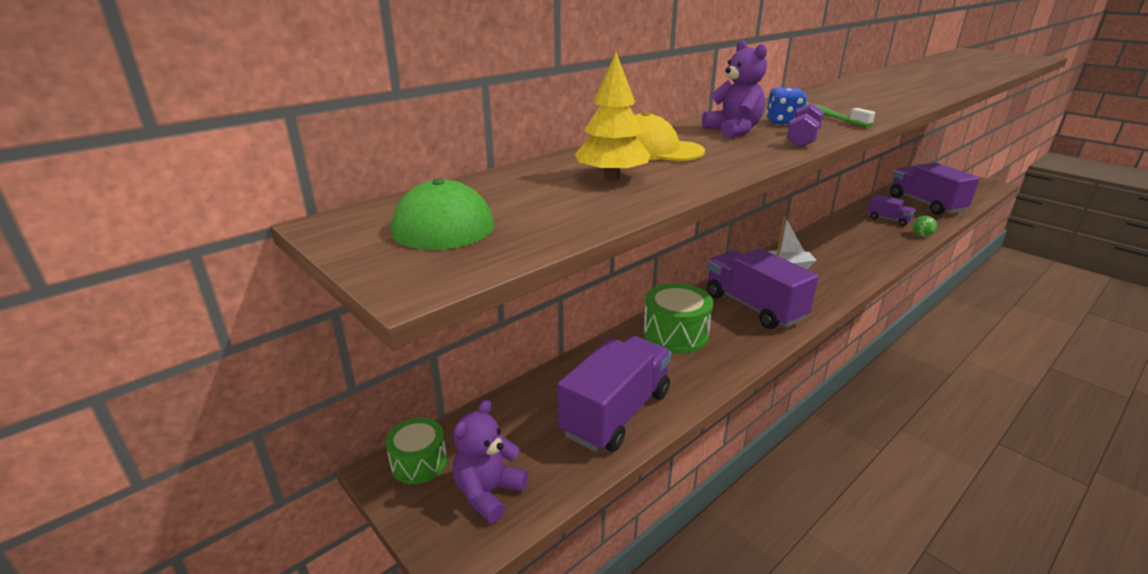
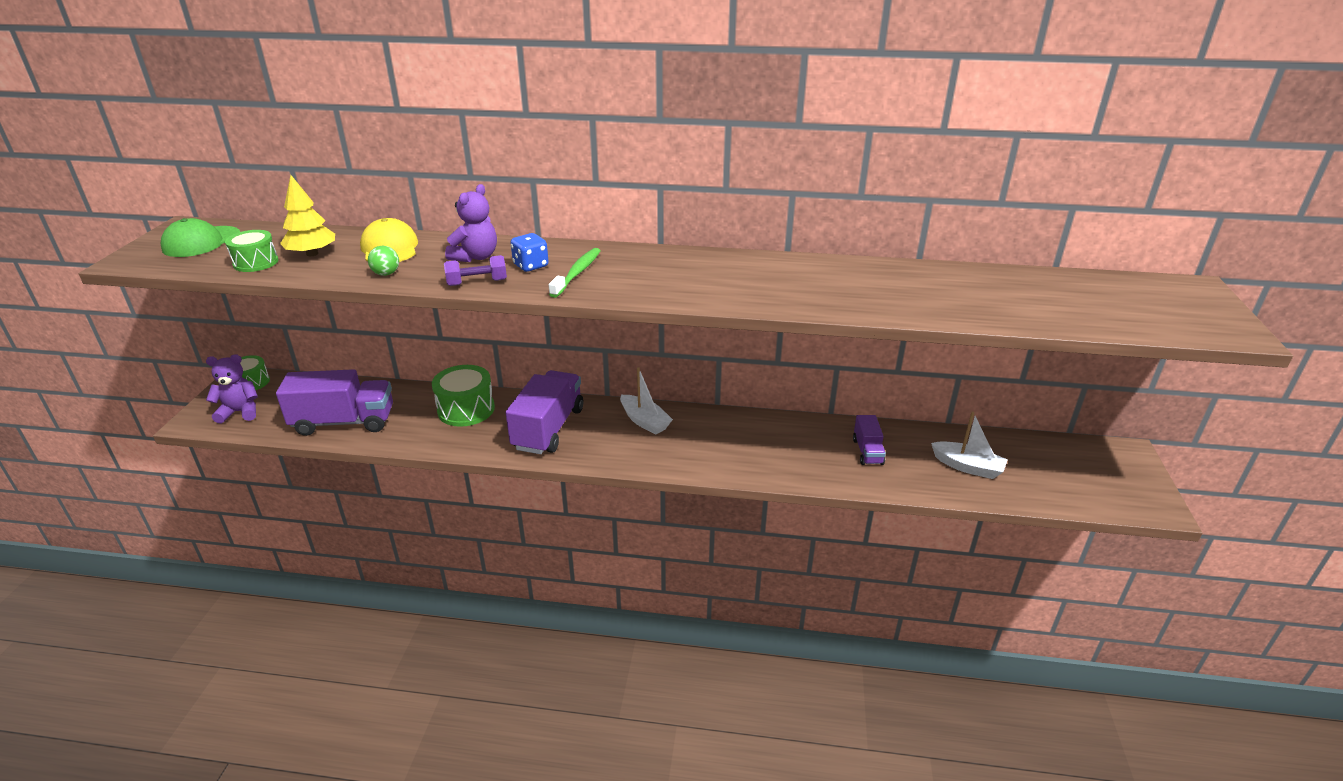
camera: 50 degrees right, 5 degrees up
purple truck [890,162,980,215] -> white boat [931,412,1008,479]
green ball [912,216,937,237] -> green ball moved to [368,246,399,276]
none -> green drum [225,230,279,272]

